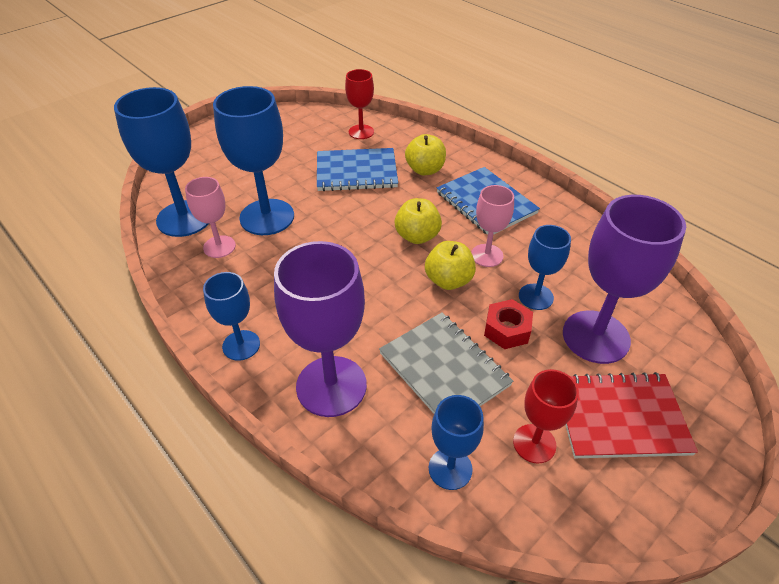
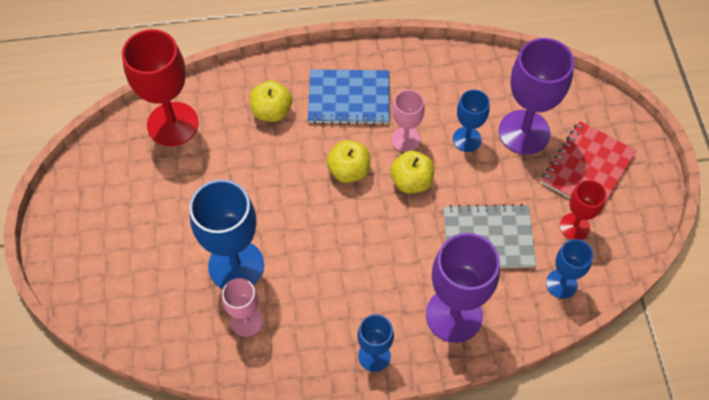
camera: 55 degrees left, 15 degrees up
blue goblet [114,87,209,237] -> none
blue notebook [317,148,398,191] -> none
red goblet [345,69,374,139] -> red goblet [122,29,199,146], size x1.79
red nut [484,299,533,349] -> none

